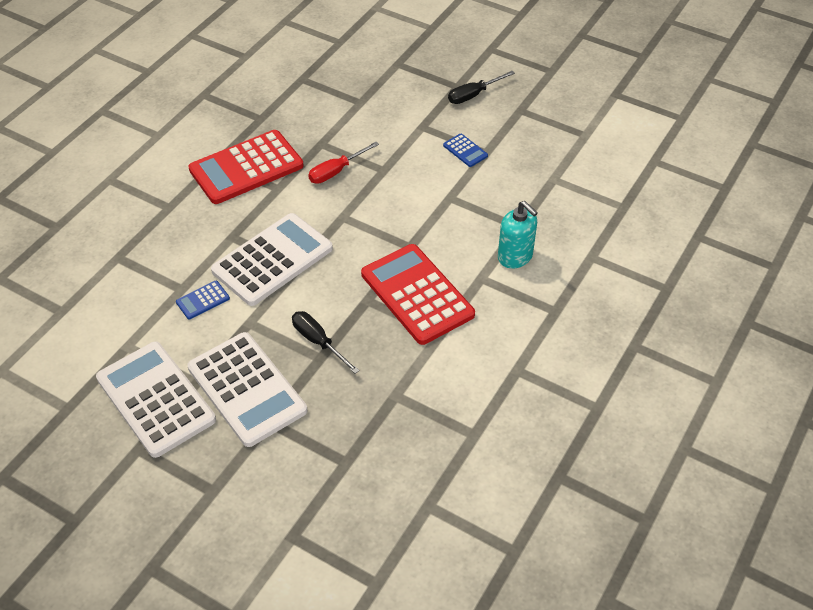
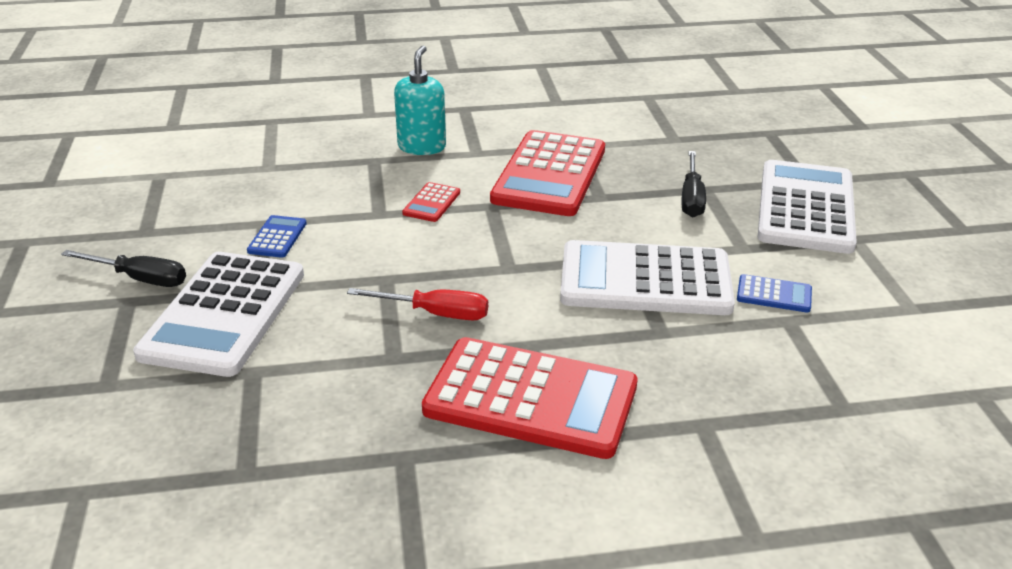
camera: 130 degrees left, 15 degrees down
white calculator [96,341,216,458] -> white calculator moved to [133,252,304,377]
none -> red calculator [402,182,460,222]

